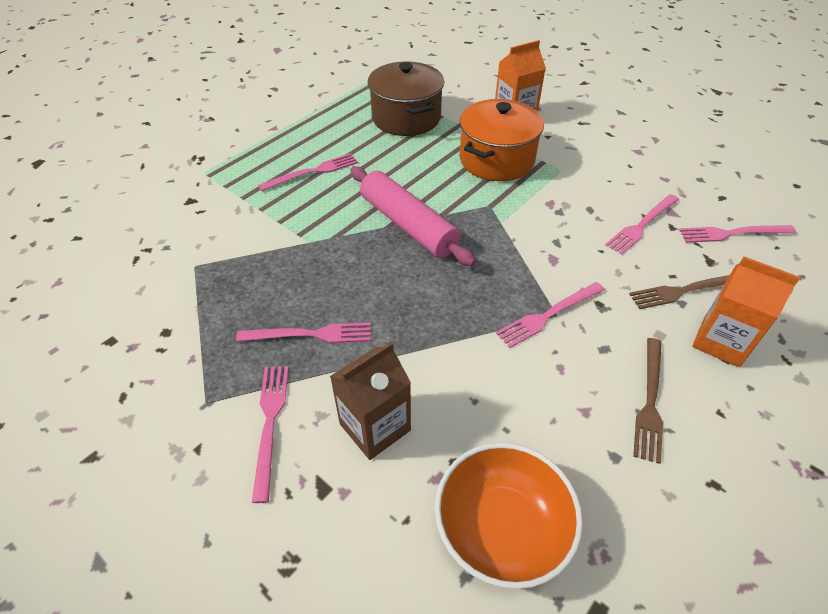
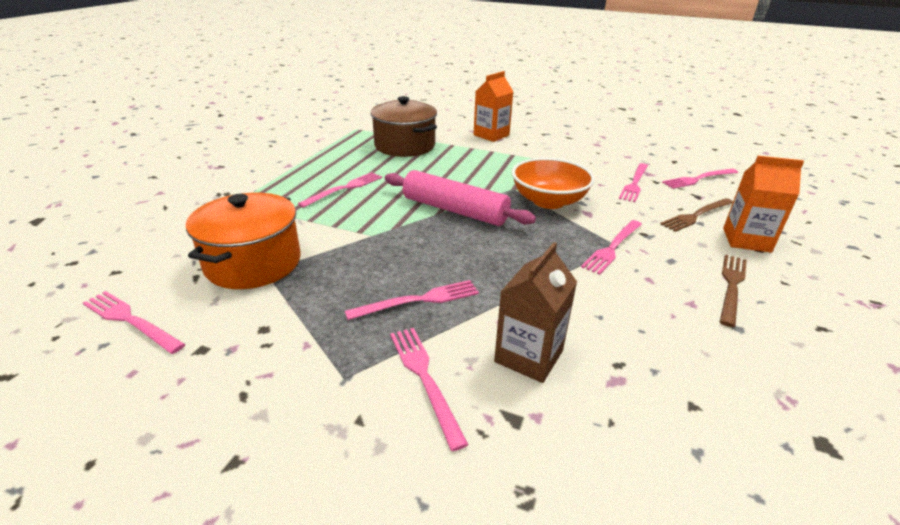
camera: 20 degrees left, 15 degrees down
orange bowl [435,443,583,589] -> orange bowl moved to [512,158,595,209]
orange pot [460,99,544,181] -> orange pot moved to [186,193,301,289]
brown fork [633,338,663,464] -> brown fork turned 150 degrees counterclockwise [720,255,747,327]
none -> pink fork [83,291,185,354]

